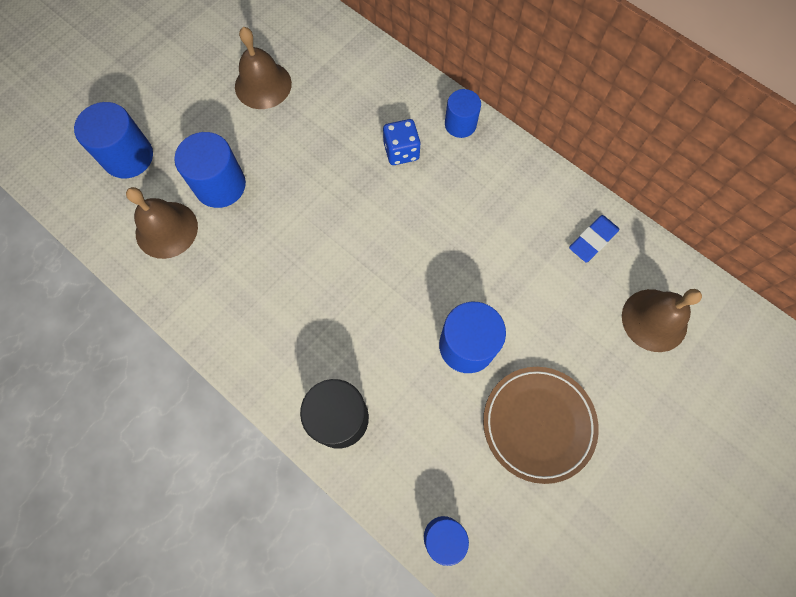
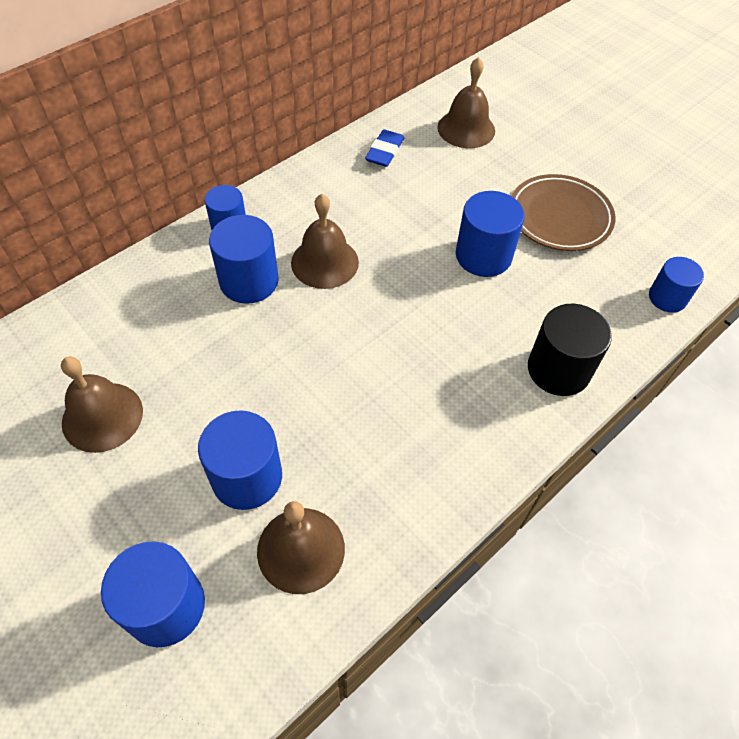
camera: 85 degrees left, 15 degrees down
blue dice [383,119,421,165] -> blue cylinder [209,215,279,304]
blue eraser [569,215,620,263] -> blue eraser turned 60 degrees clockwise [365,129,404,167]
none -> brown bell [291,194,359,289]

